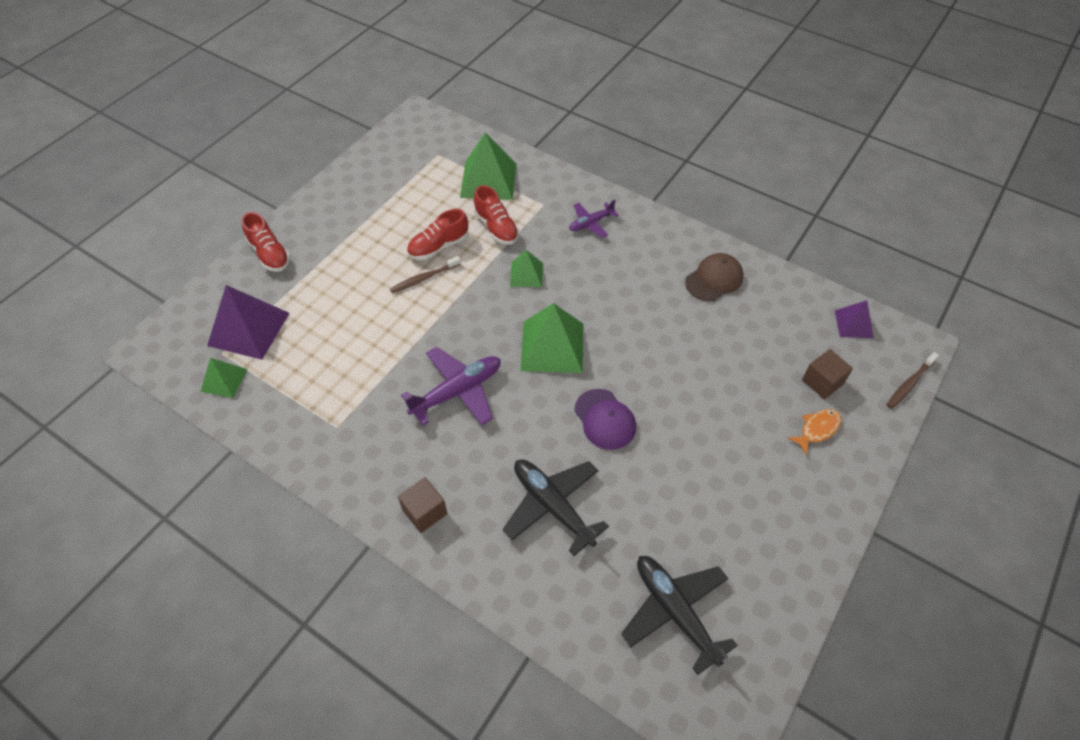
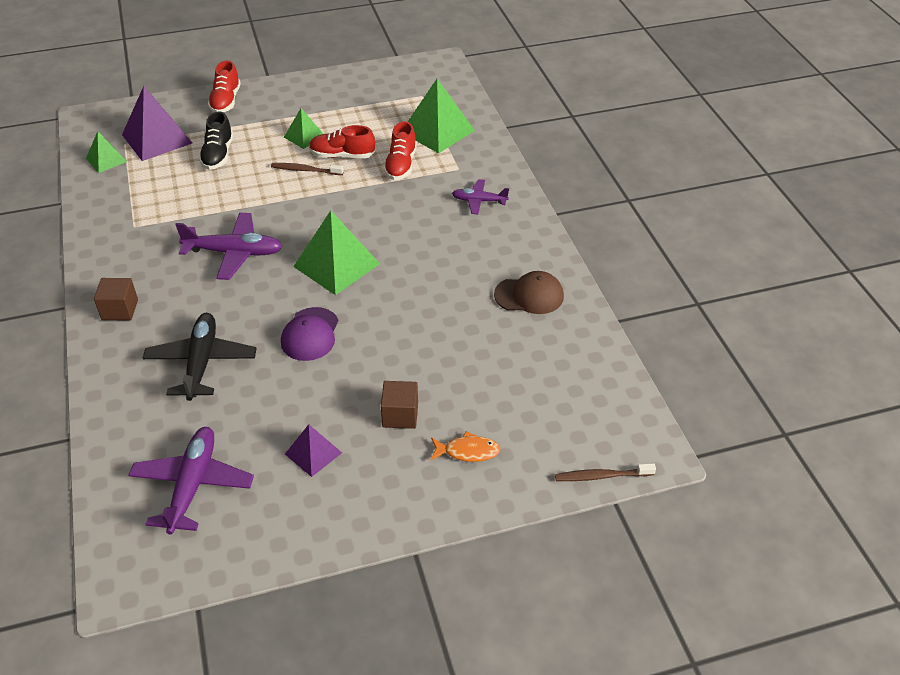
camera: 40 degrees right, 10 degrees down
green pyramid [510,250,543,287] -> green pyramid moved to [284,108,323,149]
black plane [621,556,738,675] -> purple plane [128,427,254,535]
brown cube [802,349,853,399] -> brown cube moved to [381,381,418,429]
purple pyramid [835,300,874,338] -> purple pyramid moved to [285,424,342,477]
none -> black shoe [199,111,233,170]

